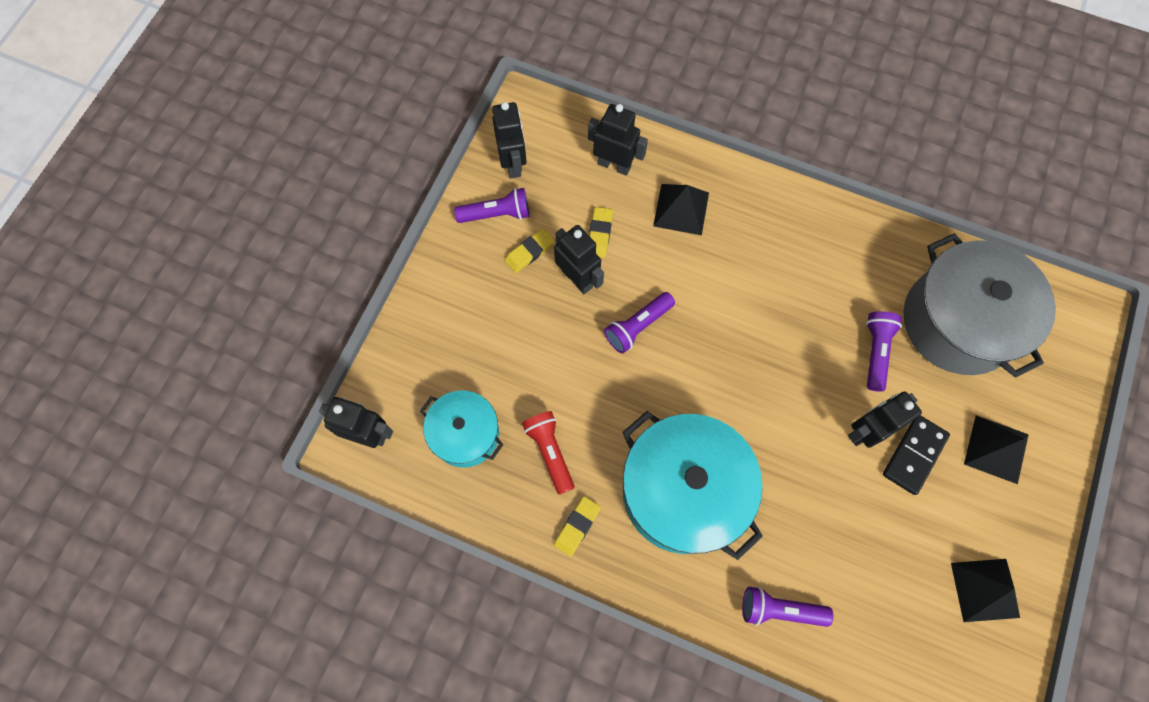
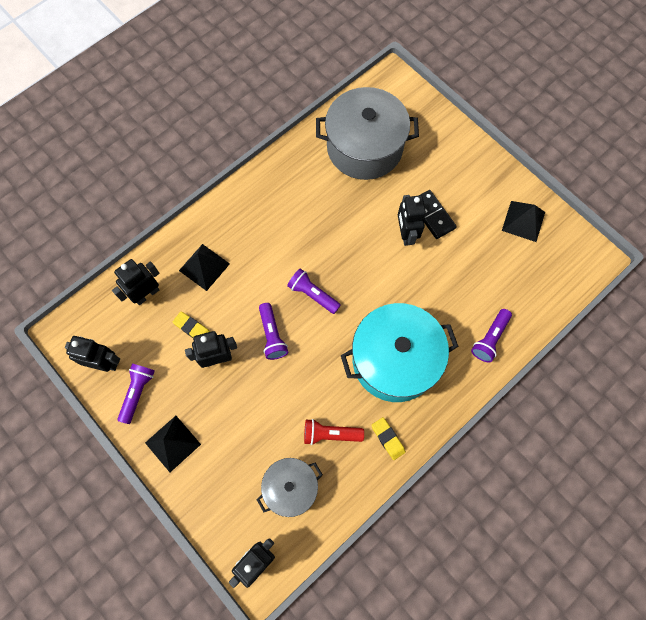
camera: 65 degrees left, 0 degrees up
turquoise pot [420,390,504,468] -> grey pot [257,458,323,517]
yellow eraser [505,228,555,273] -> none
purple flashlight [866,311,902,392] -> purple flashlight moved to [287,269,341,314]
black pyramid [964,415,1029,484] -> black pyramid moved to [145,416,201,472]

